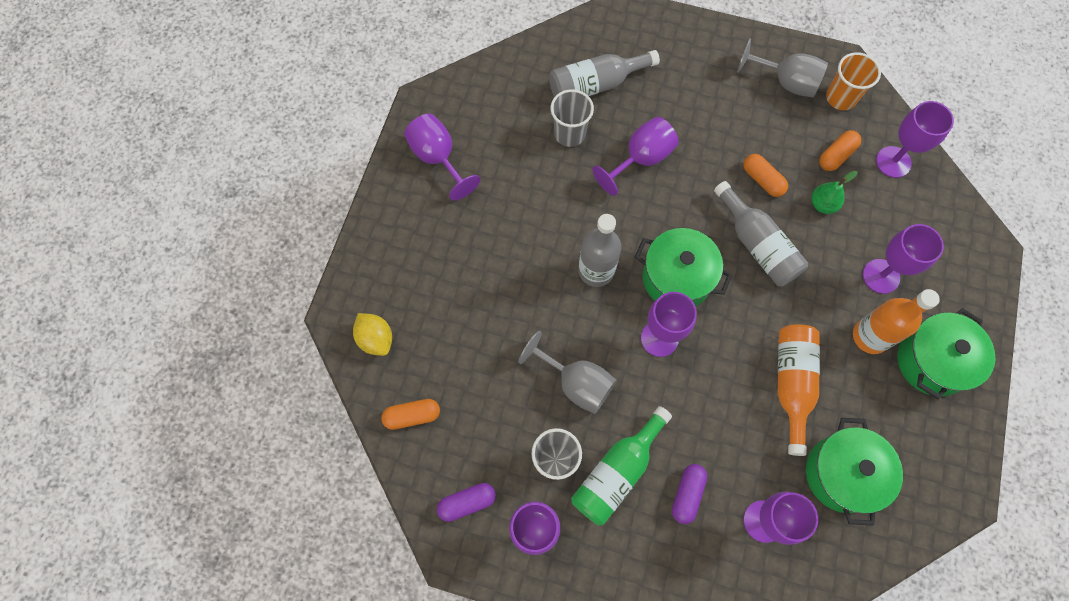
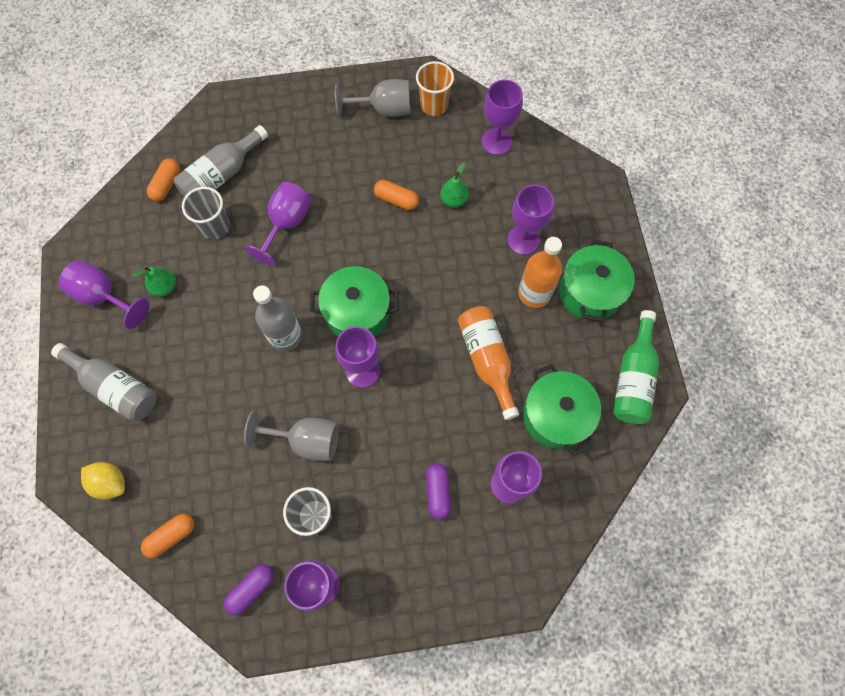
camera: 25 degrees left, 0 degrees up
green bottle [571,406,672,525] -> green bottle moved to [613,310,659,424]
grey bottle [714,181,808,287] -> grey bottle moved to [51,343,156,422]
orange capsule [819,130,861,171] -> orange capsule moved to [147,159,180,202]
none -> green pear [132,266,176,297]

